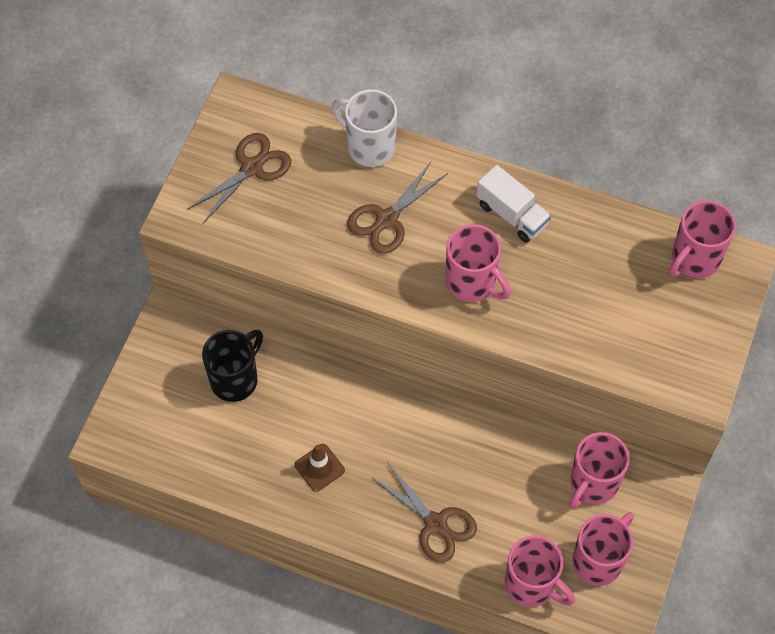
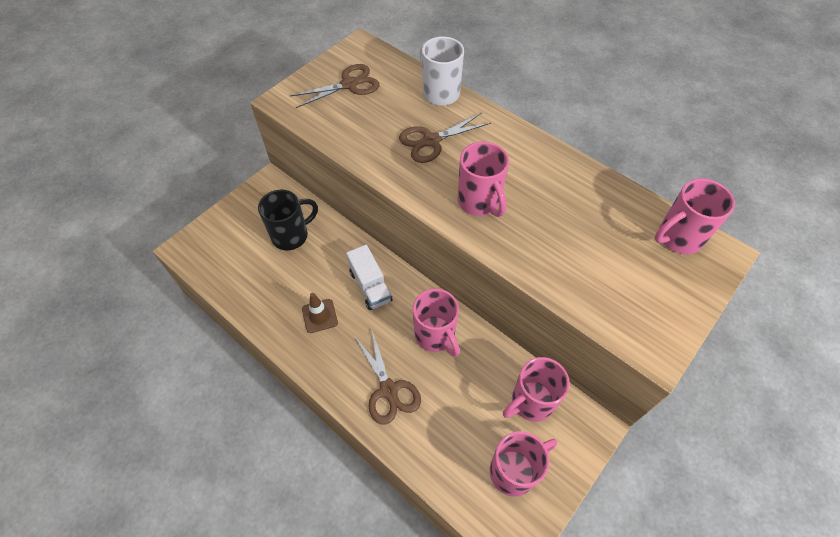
camera: 20 degrees right, 5 degrees down
white truck [476,165,551,243] -> white truck moved to [346,245,392,310]
pink mug [505,535,575,607] -> pink mug moved to [413,289,460,357]

